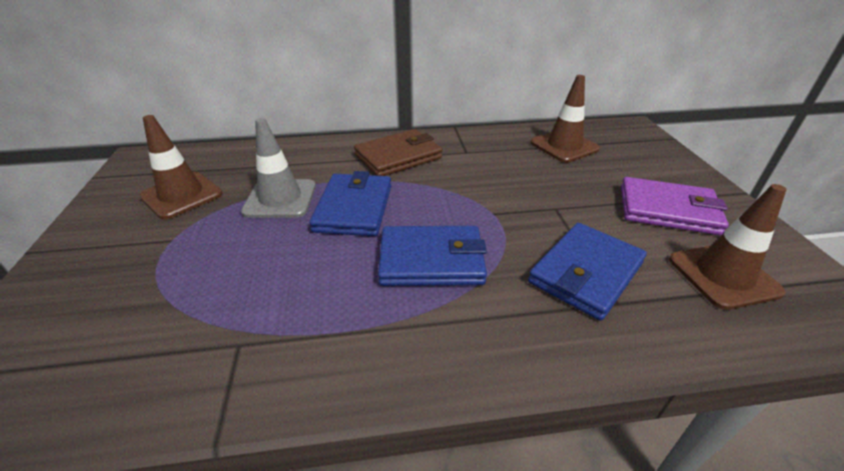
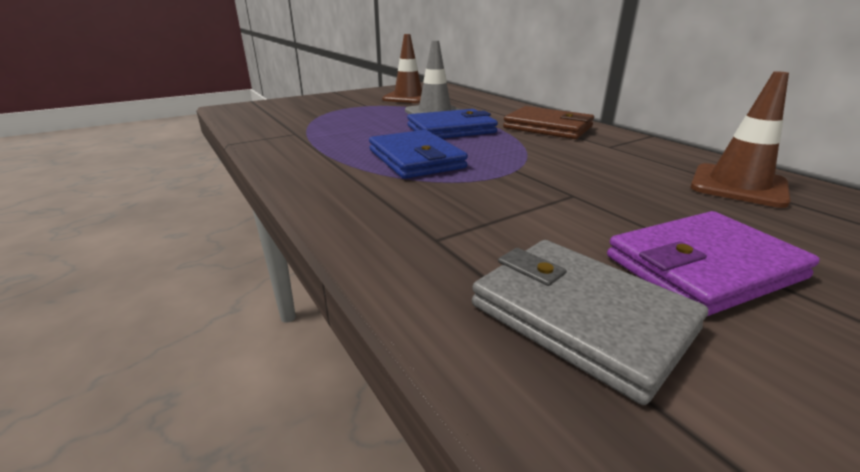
camera: 65 degrees right, 10 degrees down
blue wallet [528,223,647,321] -> none
purple wallet [621,177,729,236] -> purple wallet turned 75 degrees clockwise [607,211,820,316]
brown traffic cone [669,184,787,310] -> grey wallet [472,240,708,405]

